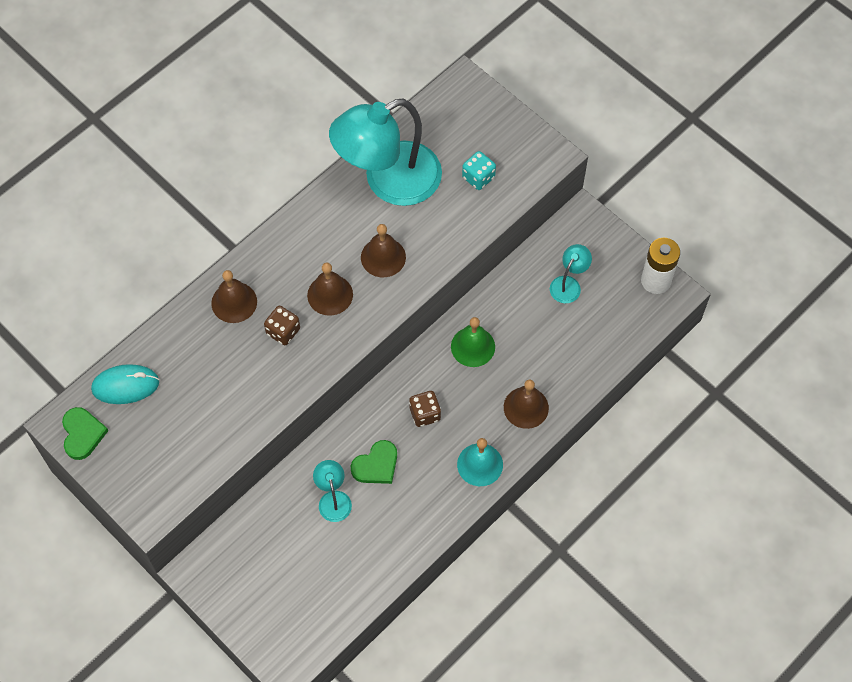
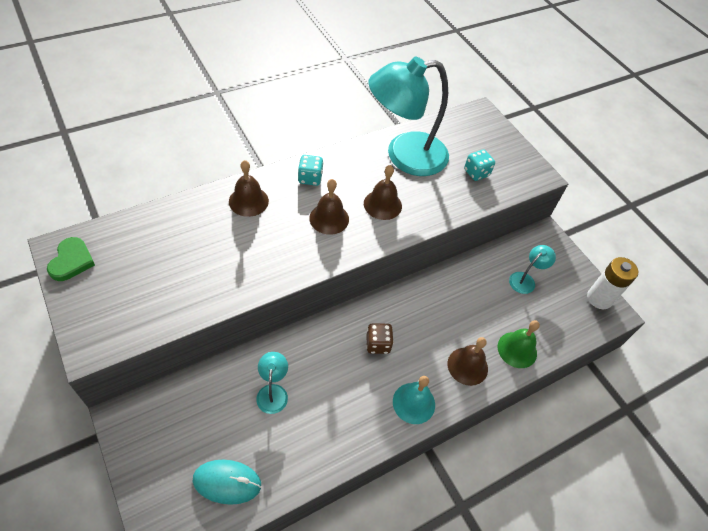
camera: 10 degrees right, 10 degrees down
turquoise mouse [91,364,159,404] -> turquoise mouse moved to [193,460,261,505]
brown dice [264,306,300,345] -> none
green heart [351,440,397,484] -> none
green bell [451,317,495,367] -> green bell moved to [498,320,540,368]
none -> turquoise dice [298,155,323,186]

